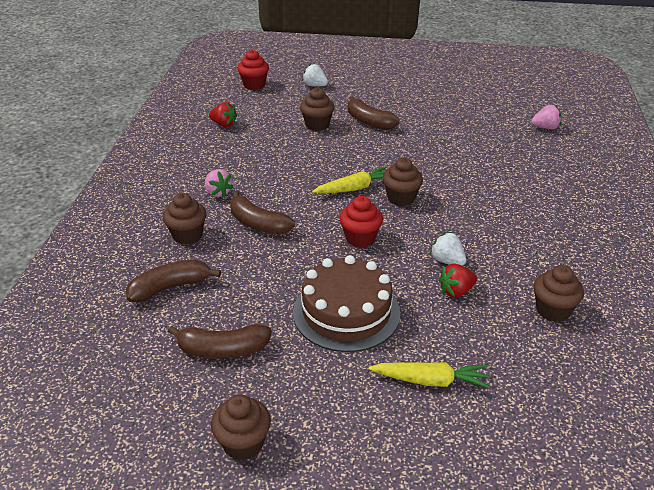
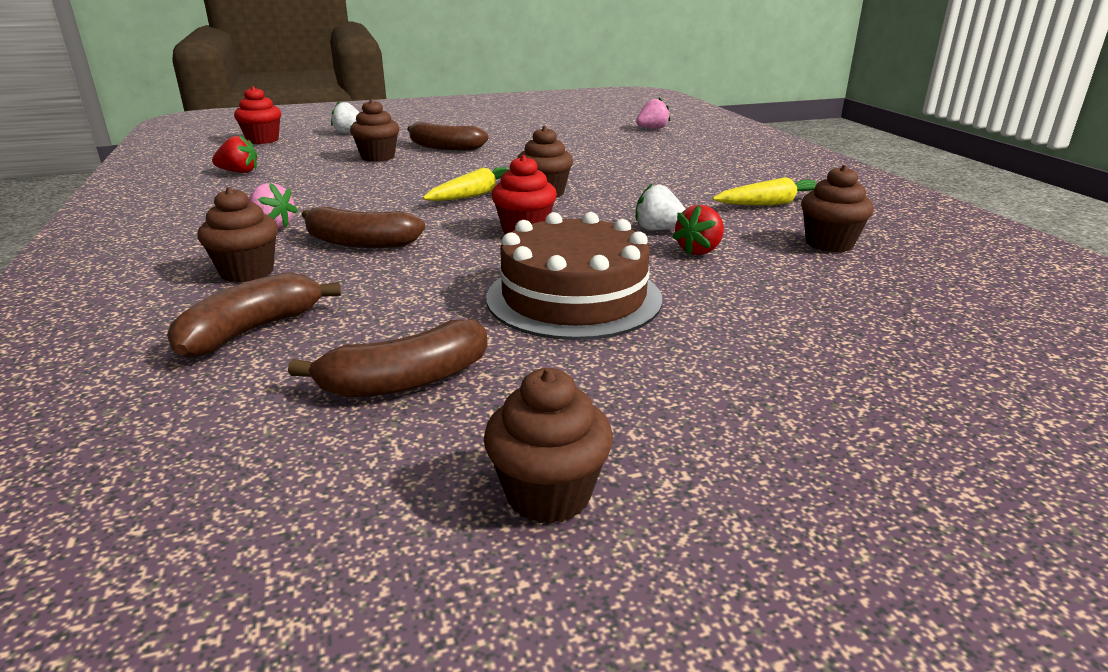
camera: 25 degrees left, 10 degrees down
yellow carrot [369,362,490,388] -> yellow carrot moved to [712,177,817,206]

